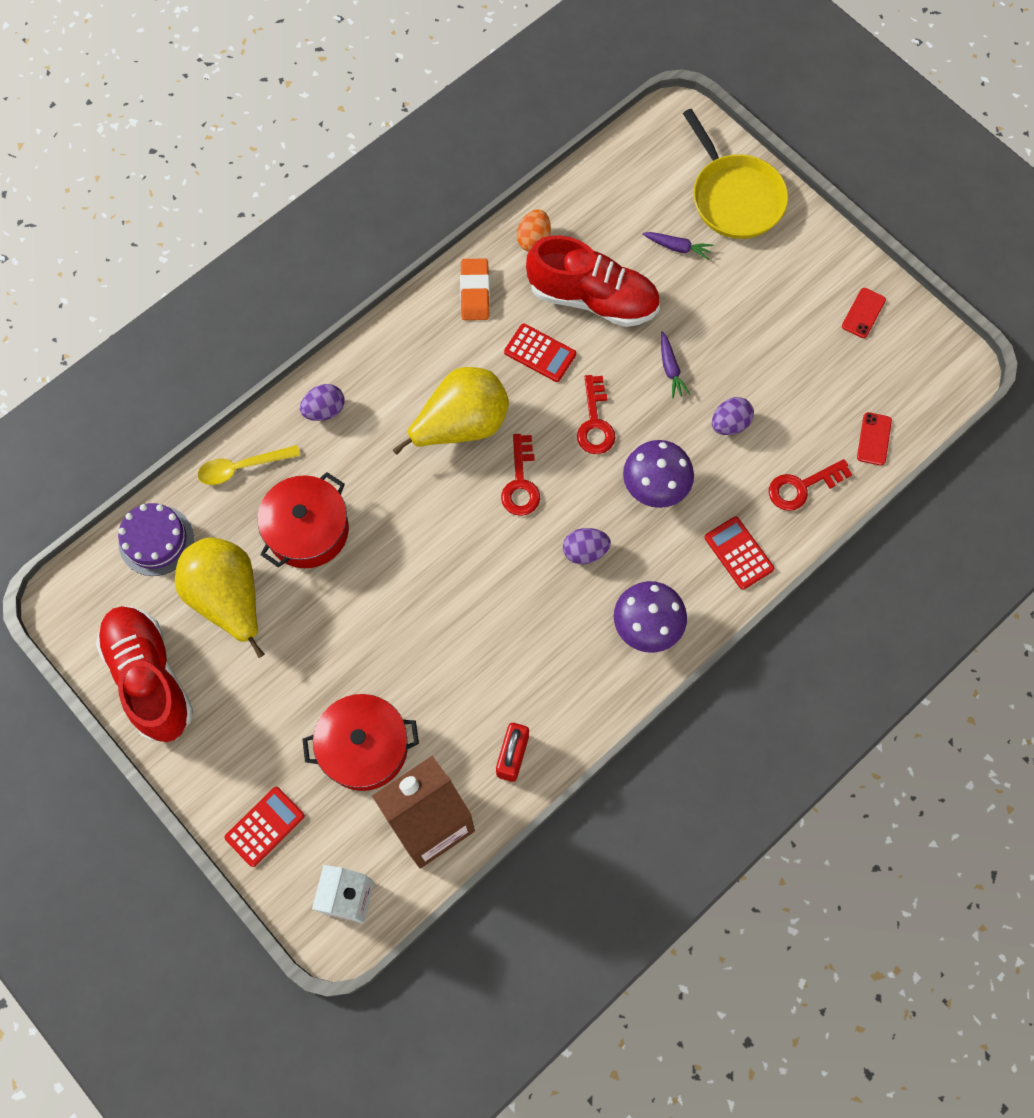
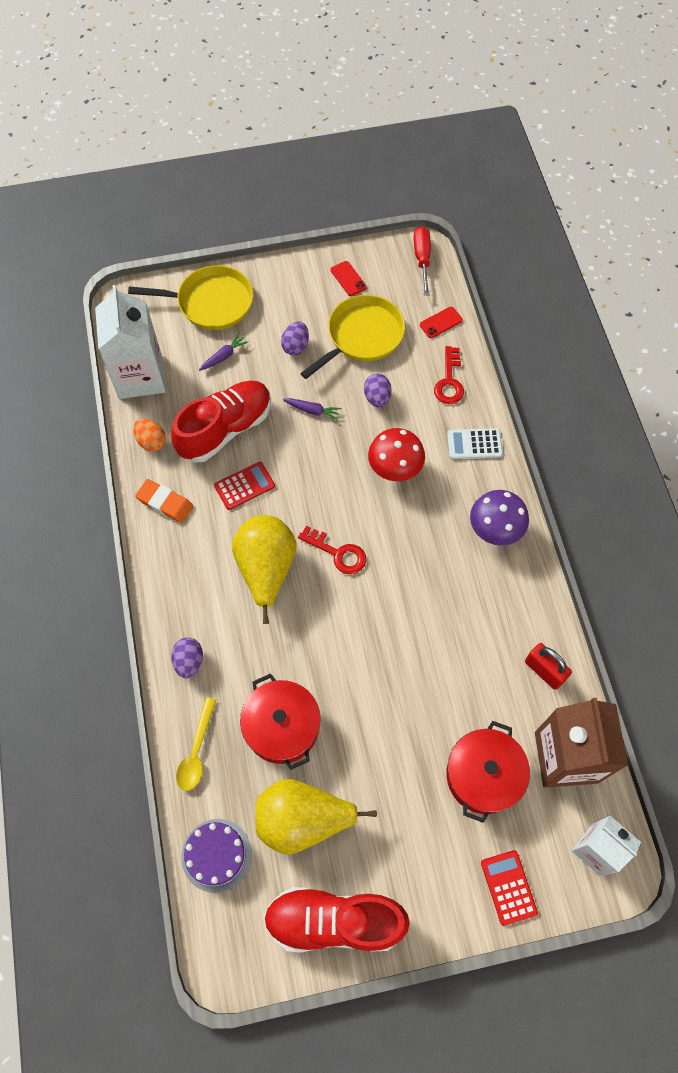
camera: 60 degrees left, 5 degrees down
purple egg [563,528,611,564] -> purple egg moved to [281,321,309,355]
red key [577,375,615,454] -> none
purple mushroom [623,440,694,508] -> red mushroom [368,428,425,481]
red calculator [704,517,774,590] -> white calculator [447,428,503,459]
red phone [857,412,892,466] -> red phone turned 75 degrees counterclockwise [420,307,463,338]
none -> white carton [95,285,166,399]
none -> yellow pan [300,295,405,379]
none -> red screwdriver [413,226,431,296]

